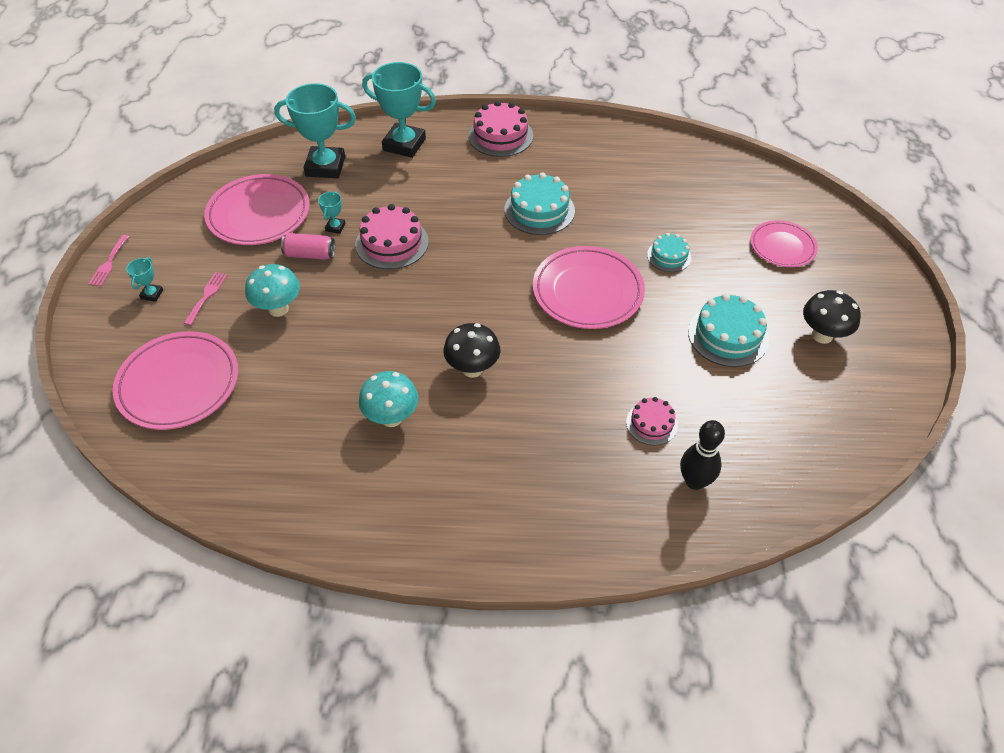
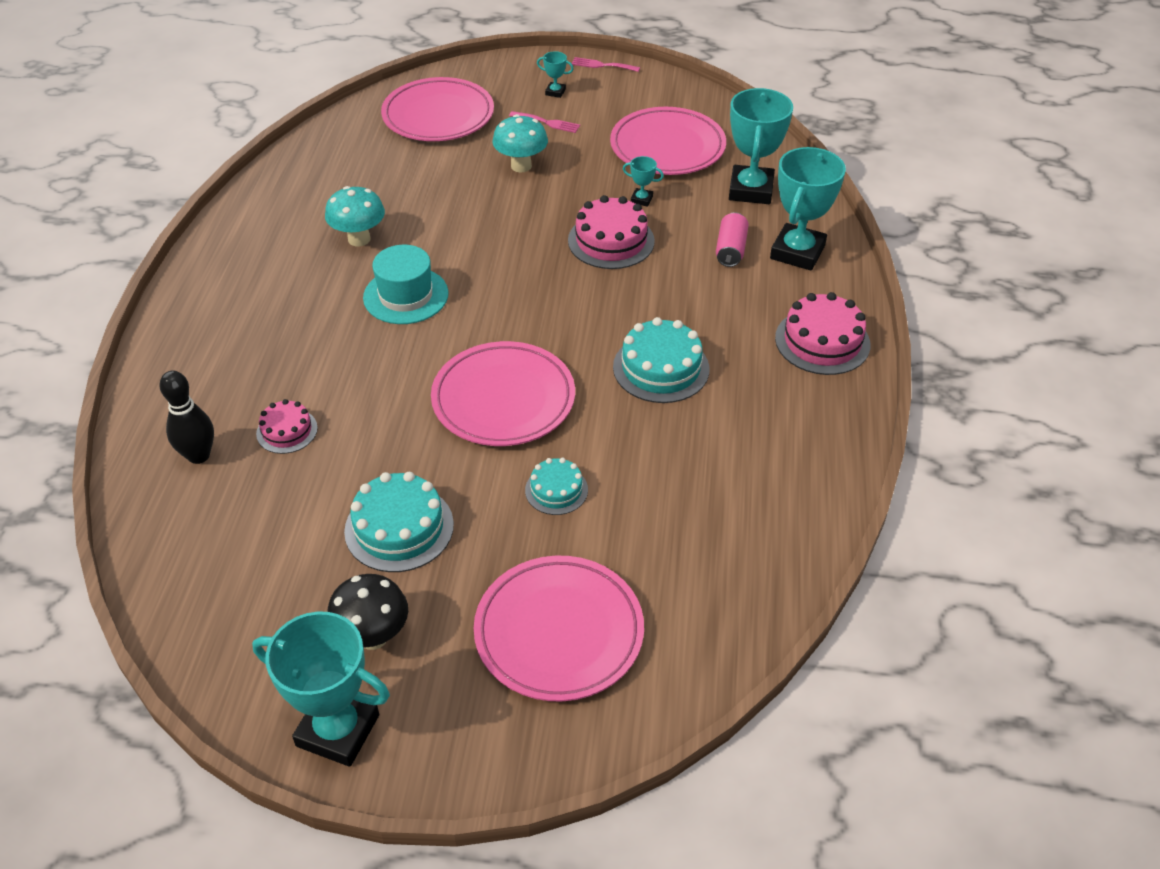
camera: 95 degrees right, 5 degrees down
pink can [281,233,335,260] -> pink can moved to [716,212,749,267]
black mushroom [443,323,500,378] -> turquoise hat [363,245,449,324]
pink plate [750,220,818,267] -> pink plate [474,556,644,702], size x1.62
none -> turquoise trophy [252,612,390,767]

